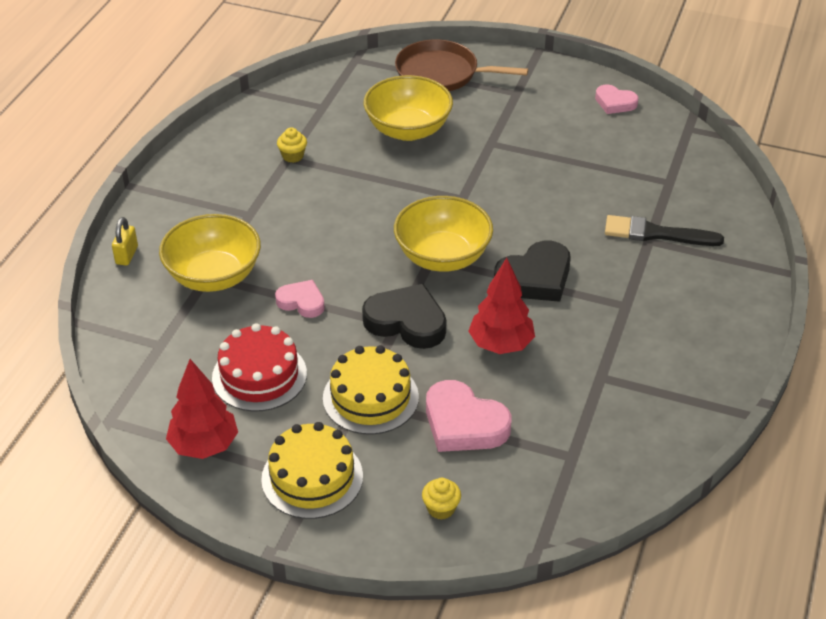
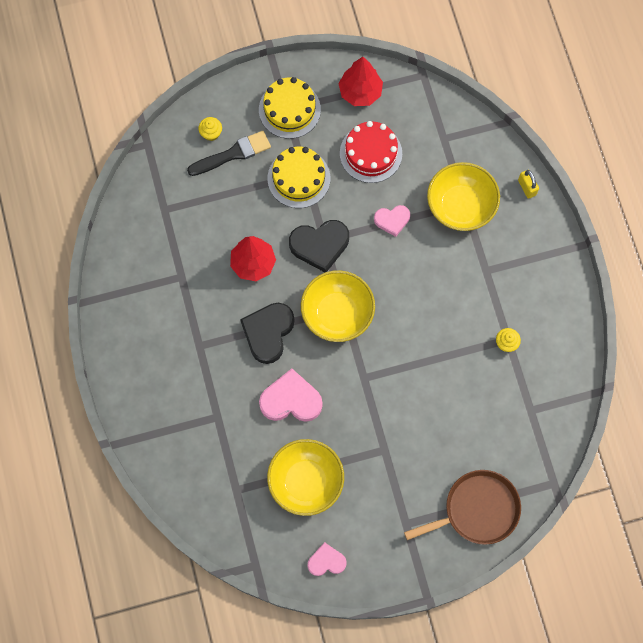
camera: 145 degrees right, 30 degrees up
yellow bowl [364,75,453,141] -> yellow bowl moved to [267,439,344,516]
pink heart [426,380,511,452] -> pink heart moved to [259,368,323,422]
black brush [605,215,724,246] -> black brush moved to [187,131,271,176]

